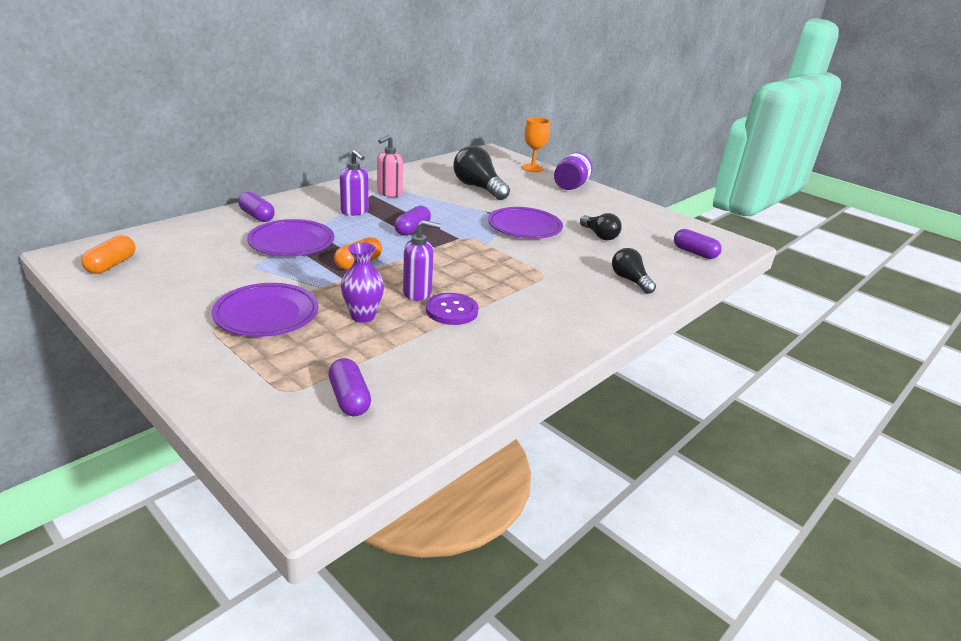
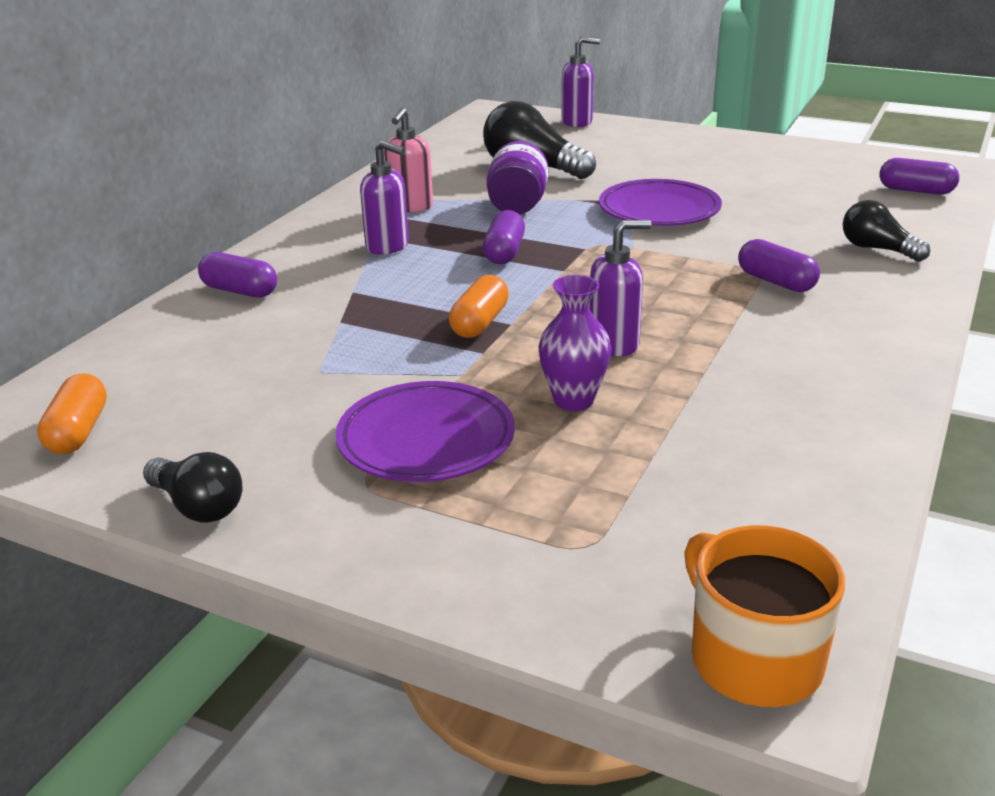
camera: 15 degrees left, 0 degrees up
purple plate [247,219,334,256] -> none
purple capsule [328,358,371,416] -> purple capsule moved to [738,239,820,292]
purple button [426,293,479,325] -> none
orange goblet [522,117,550,172] -> purple soap dispenser [562,36,600,127]
purple jar [554,152,593,190] -> purple jar moved to [486,141,548,214]
black light bulb [580,213,622,240] -> black light bulb moved to [143,452,242,523]
none -> orange mug [684,525,845,707]

